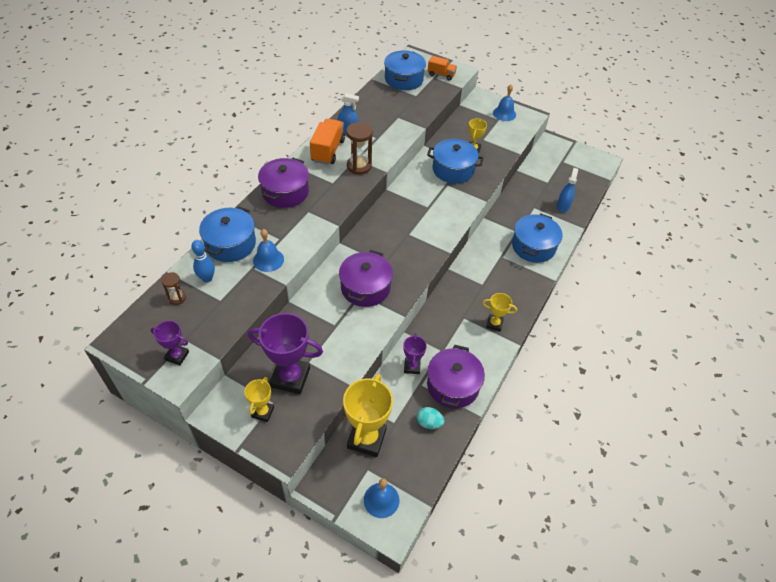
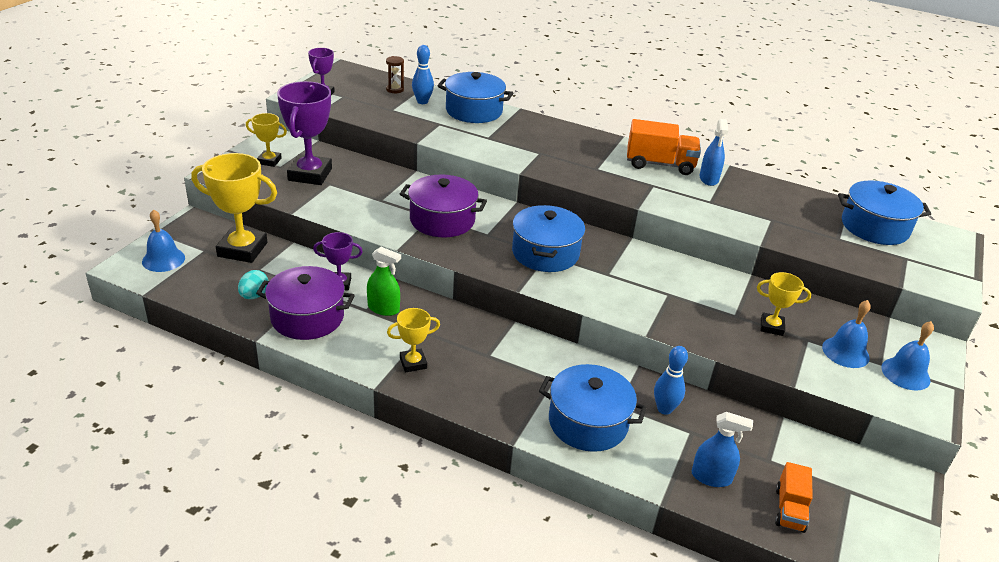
camera: 85 degrees right, 15 degrees down
blue bell [253,229,284,272] -> blue bell moved to [822,300,871,368]
purple pot [258,158,309,208] -> none
brown hourglass [346,122,373,175] -> none
blue pot [427,139,484,183] -> blue pot moved to [512,205,585,272]
orange truck [428,56,457,81] -> orange truck moved to [775,462,813,533]
yellow trophy [482,293,517,331] -> yellow trophy turned 60 degrees clockwise [387,308,440,373]
none -> green spray bottle [367,247,401,316]
none -> blue bowling pin [654,346,688,415]

